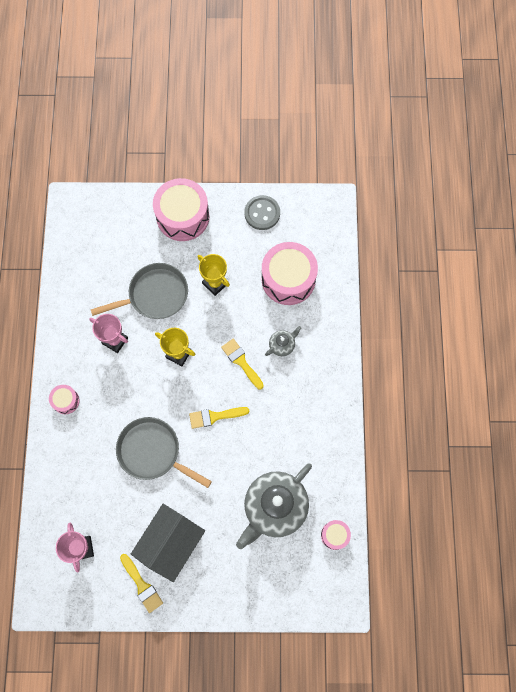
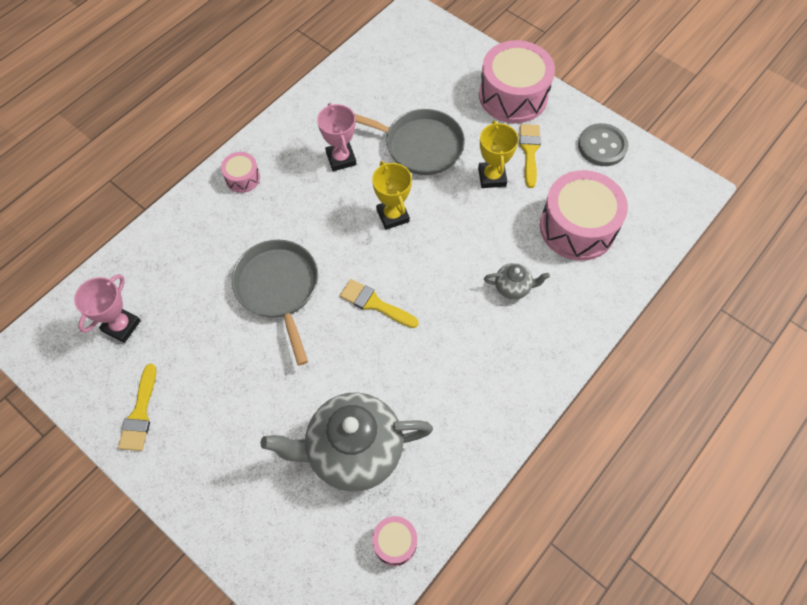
camera: 40 degrees right, 10 degrees down
grey house [131,504,205,582] -> none
yellow brush [221,339,264,389] -> yellow brush moved to [519,124,541,188]

